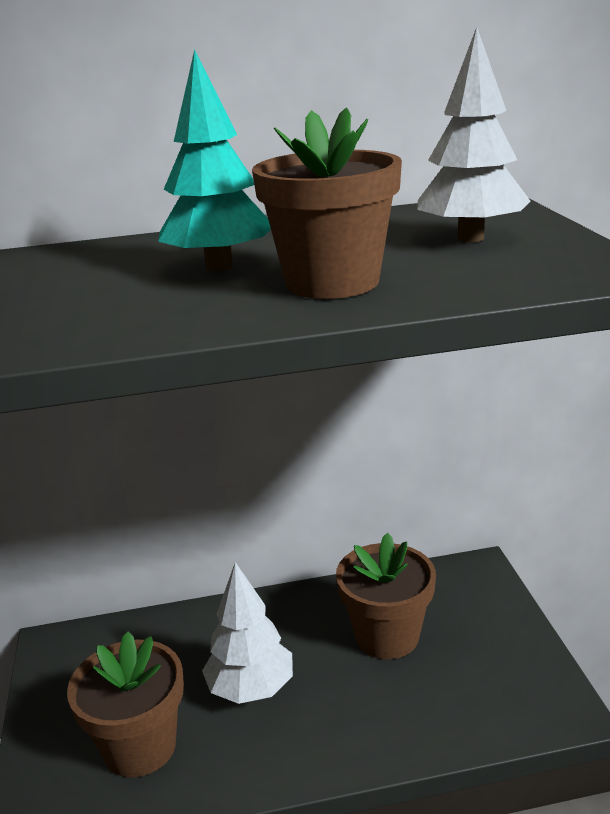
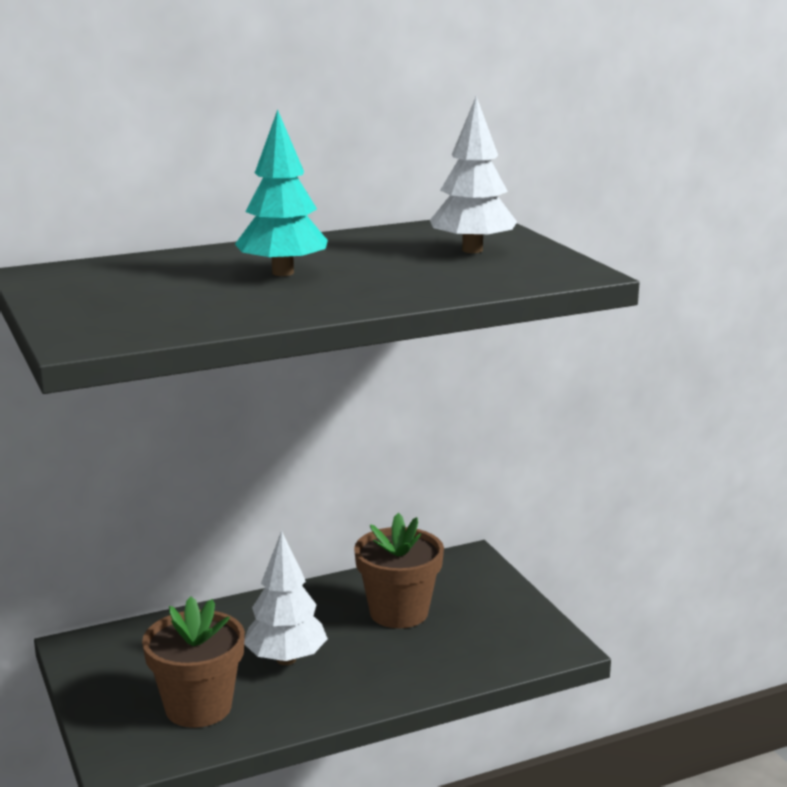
camera: 15 degrees left, 5 degrees down
brown flower pot [252,108,402,299] -> none

